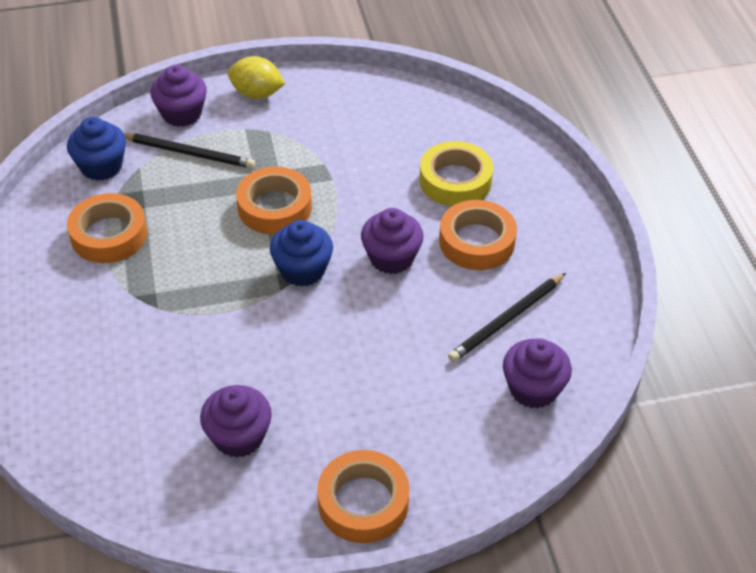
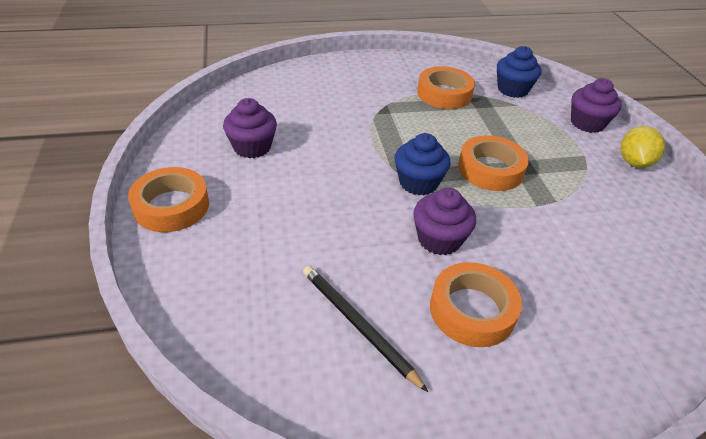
camera: 90 degrees right, 5 degrees down
black pencil [123,133,255,169] -> none
yellow tape [419,141,493,206] -> none
purple cupcake [503,339,572,409] -> none

